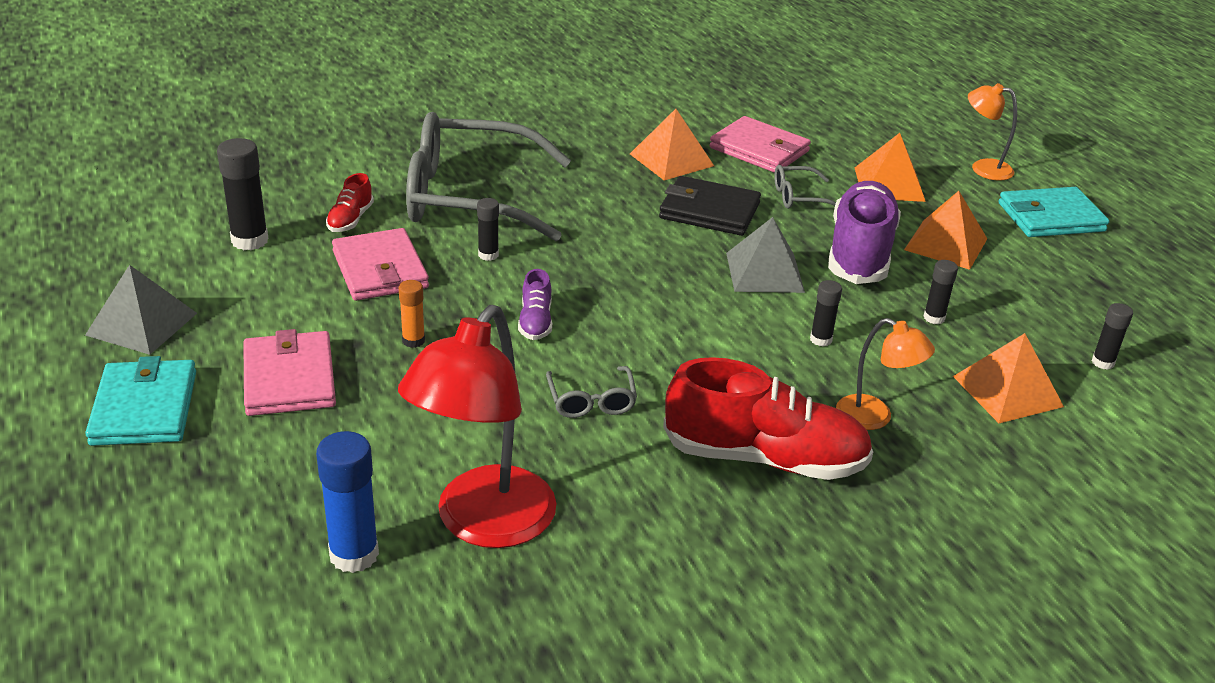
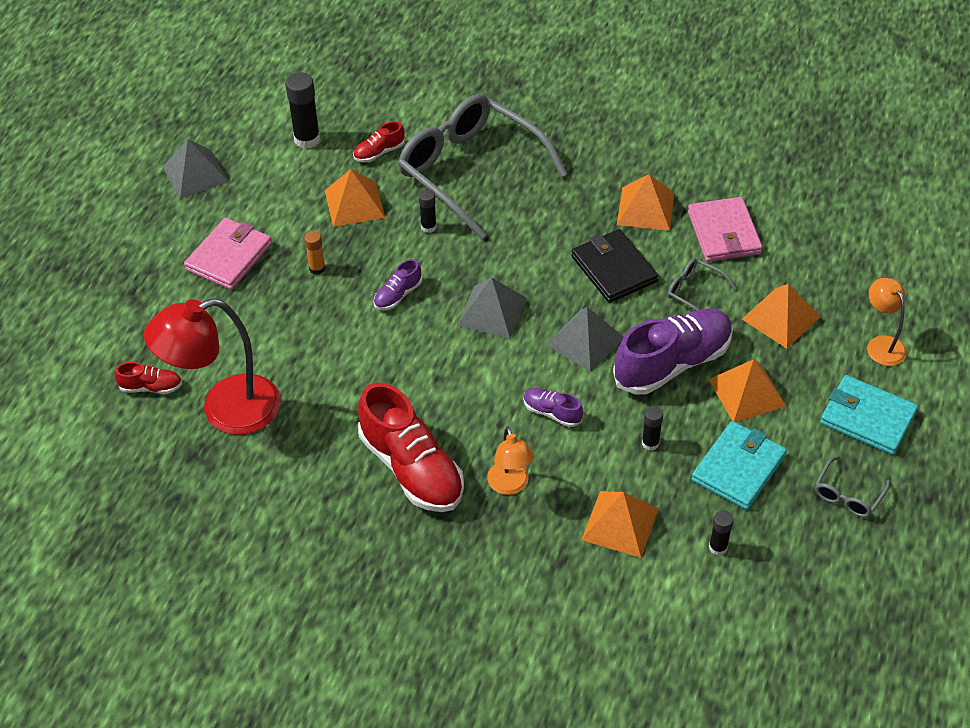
camera: 45 degrees right, 15 degrees up
turquoise wallet [85,356,196,446] -> turquoise wallet moved to [691,421,787,510]
blue glue stick [316,431,379,573] -> red shoe [115,362,182,394]
pink wallet [332,228,429,301] -> orange pyramid [325,169,385,227]
grey glasses [546,366,637,418] -> grey glasses moved to [815,456,890,517]
black glue stick [810,280,842,347] -> purple shoe [523,388,583,427]
none -> grey pyramid [457,278,527,339]

